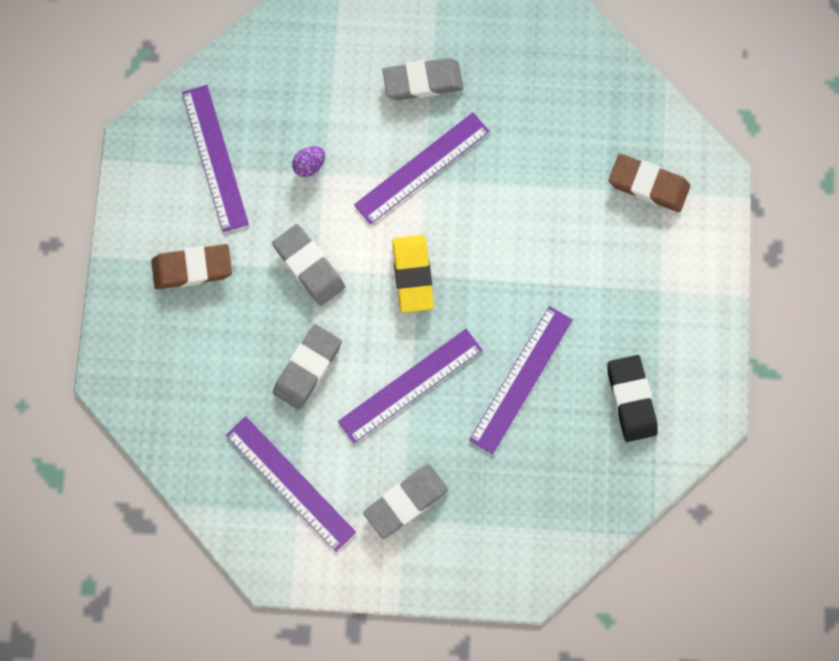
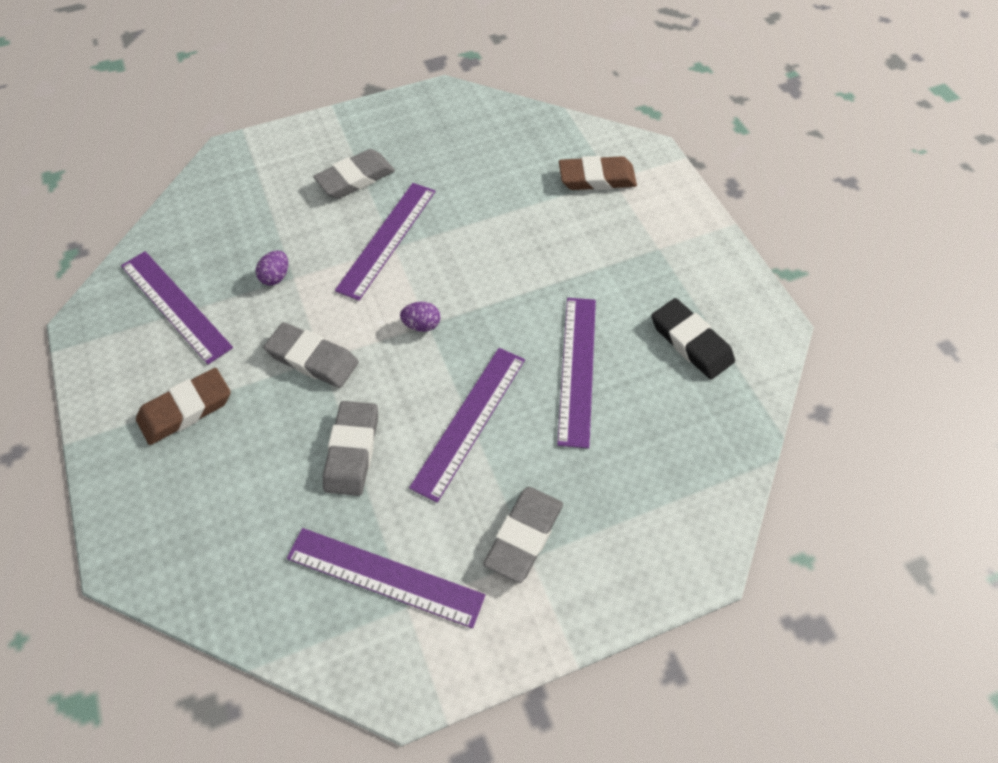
camera: 25 degrees left, 20 degrees down
yellow eraser [392,235,434,313] -> purple egg [400,302,440,332]

